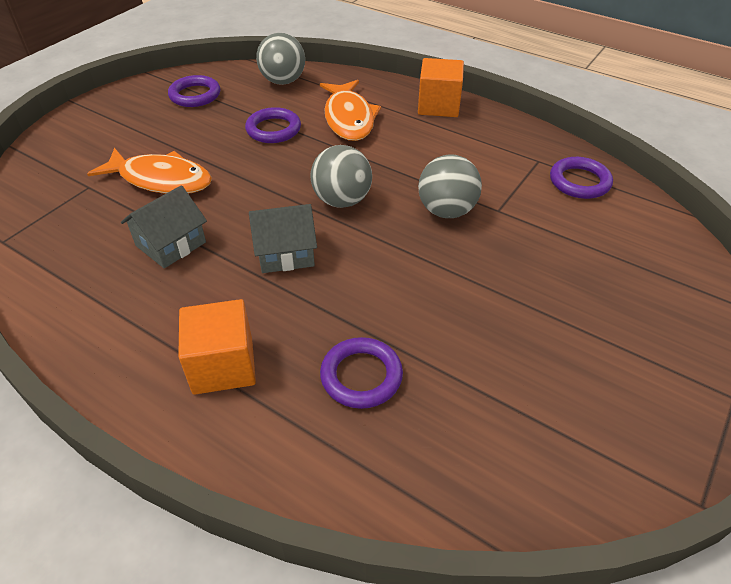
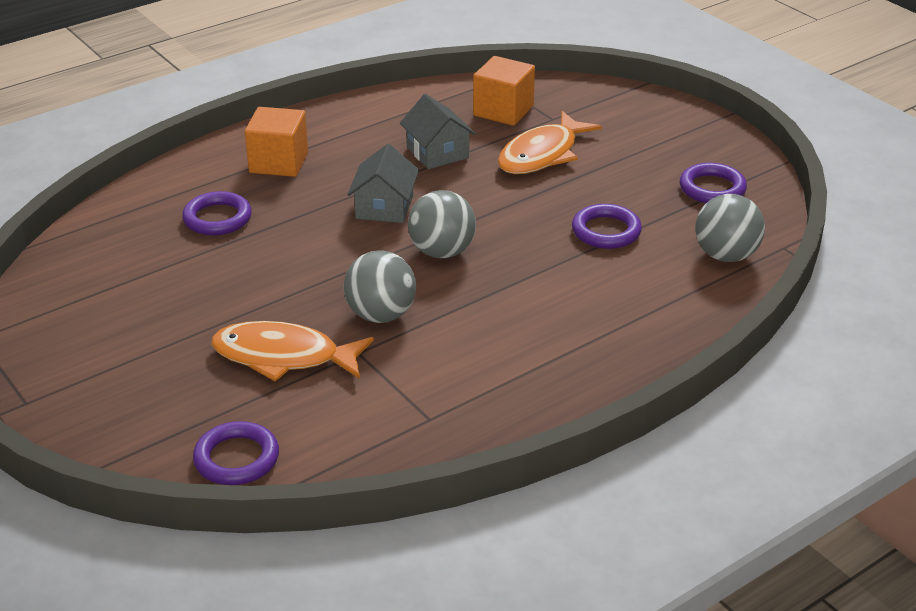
camera: 110 degrees right, 10 degrees down
orange fish [320,80,381,141] -> orange fish moved to [211,321,374,381]
orange cube [418,58,464,117] -> orange cube moved to [473,56,535,126]
purple ring [550,157,613,199] -> purple ring moved to [193,421,279,485]

